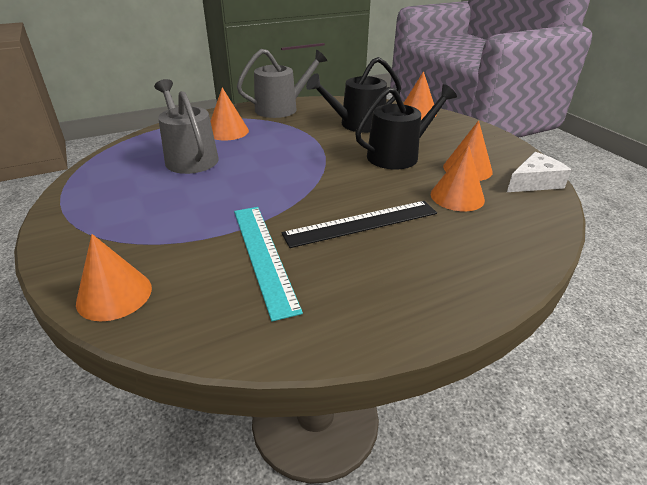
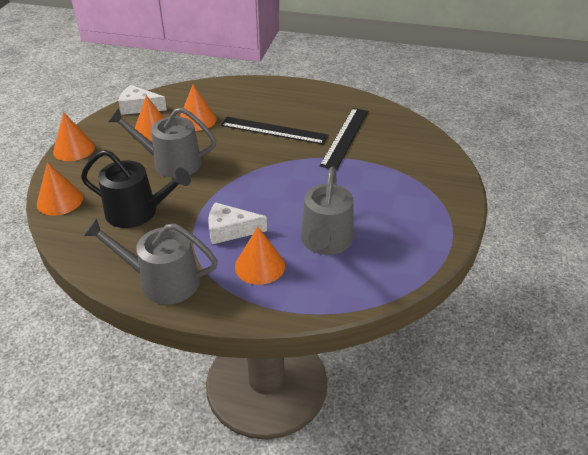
camera: 140 degrees left, 5 degrees up
orange cone [76,234,152,321] -> orange cone moved to [53,112,95,161]
turquoise ruler [234,207,303,321] -> black ruler [320,108,368,170]
black watering can [355,84,457,170] -> grey watering can [108,107,216,178]
none -> white cheese [208,202,267,244]

